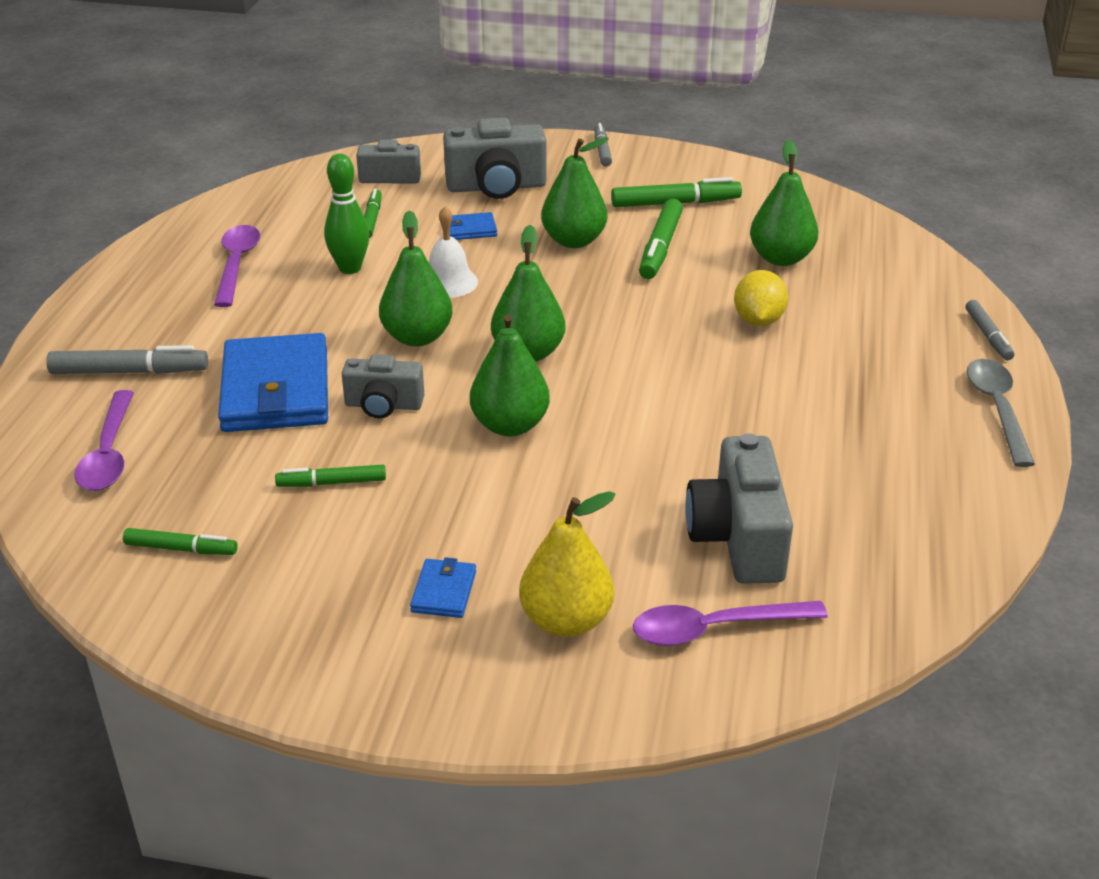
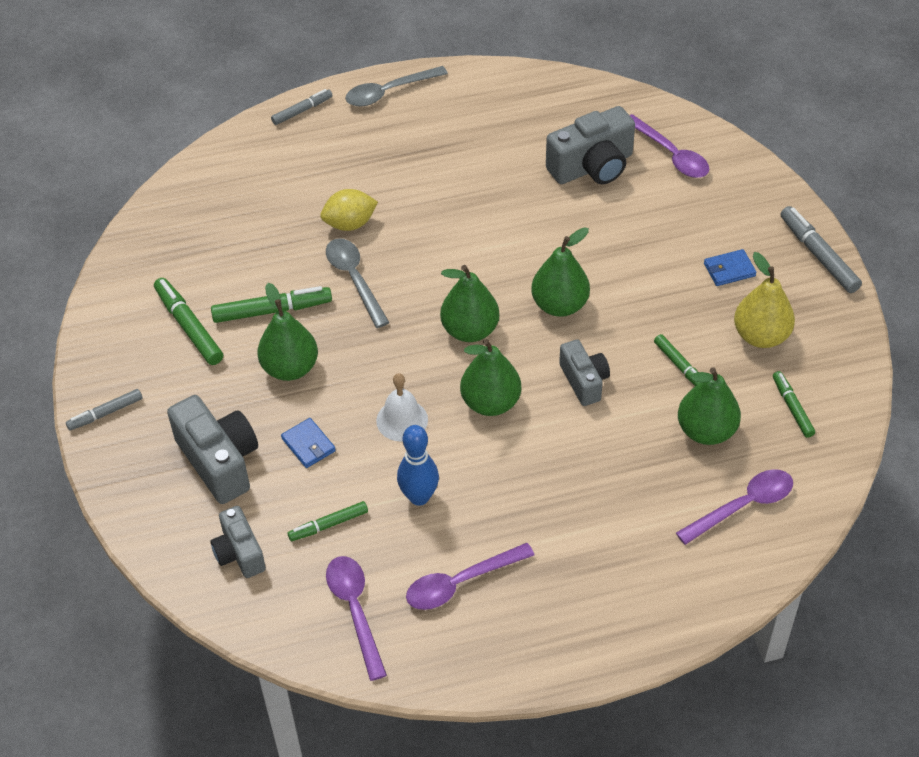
camera: 115 degrees left, 15 degrees up
grey marker [46,345,208,374] -> grey marker moved to [781,206,862,293]
blue wallet [218,333,328,432] -> none
green bowling pin [324,154,370,274] -> blue bowling pin [397,425,439,506]
yellow pear [519,491,616,637] -> yellow pear moved to [734,252,795,348]
green pear [750,140,819,266] -> green pear moved to [678,367,741,445]
none -> grey spoon [326,238,390,328]
none -> purple spoon [326,556,387,681]

